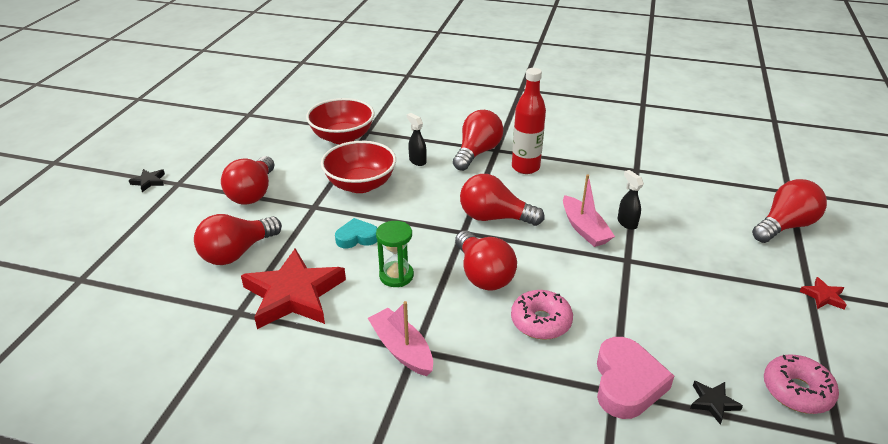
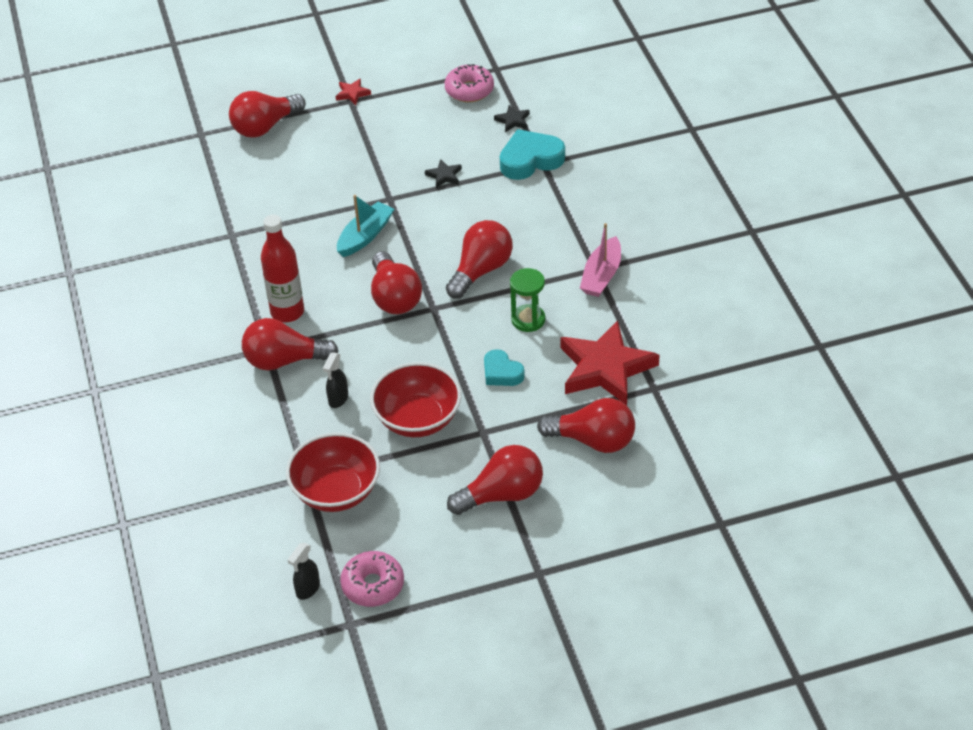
camera: 120 degrees left, 10 degrees up
black star [129,169,165,192] -> black star moved to [425,159,462,188]
pink donut [511,290,573,340] -> pink donut moved to [340,551,404,607]
pink boat [563,174,615,247] -> turquoise boat [337,195,394,257]
pink heart [597,337,674,419] -> turquoise heart [500,129,565,180]
black spray bottle [618,170,644,230] -> black spray bottle moved to [287,543,320,600]
red light bulb [752,179,827,243] -> red light bulb turned 60 degrees counterclockwise [229,91,306,138]

